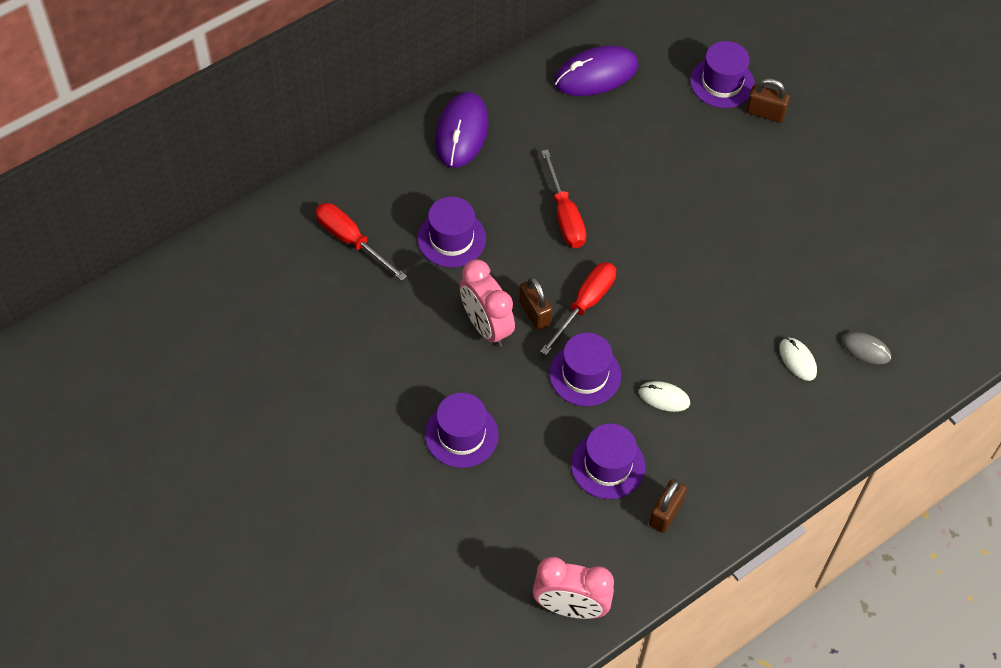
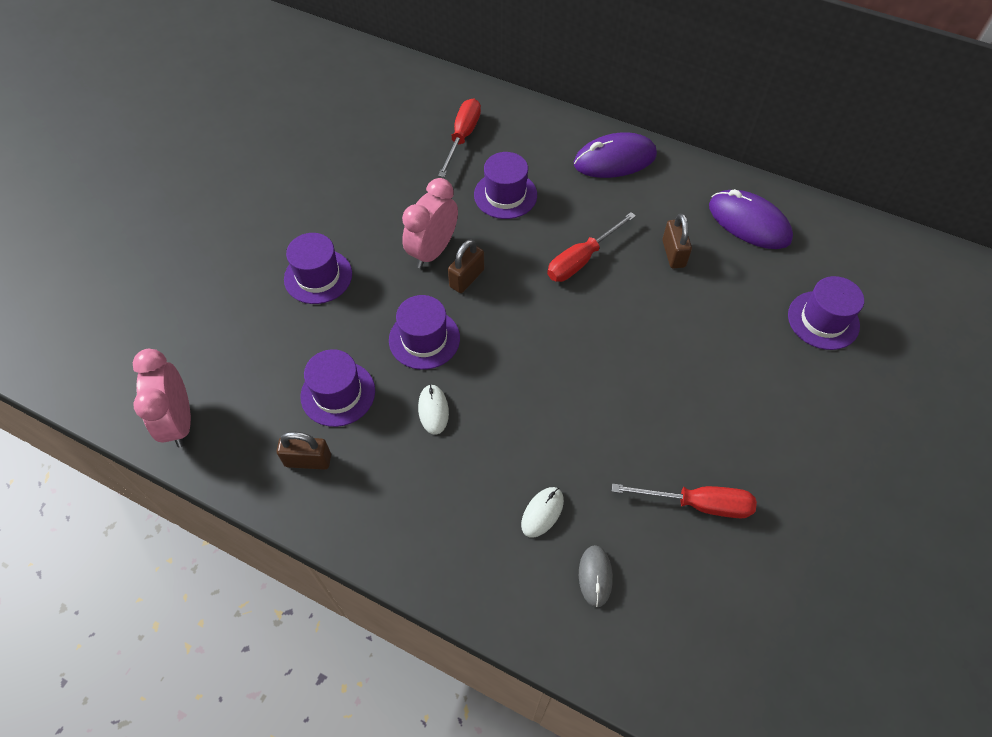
camera: 65 degrees right, 0 degrees up
red screwdriver [540,262,616,355] -> red screwdriver moved to [612,484,757,518]
brown padlock [746,78,790,123] -> brown padlock moved to [662,213,692,269]

